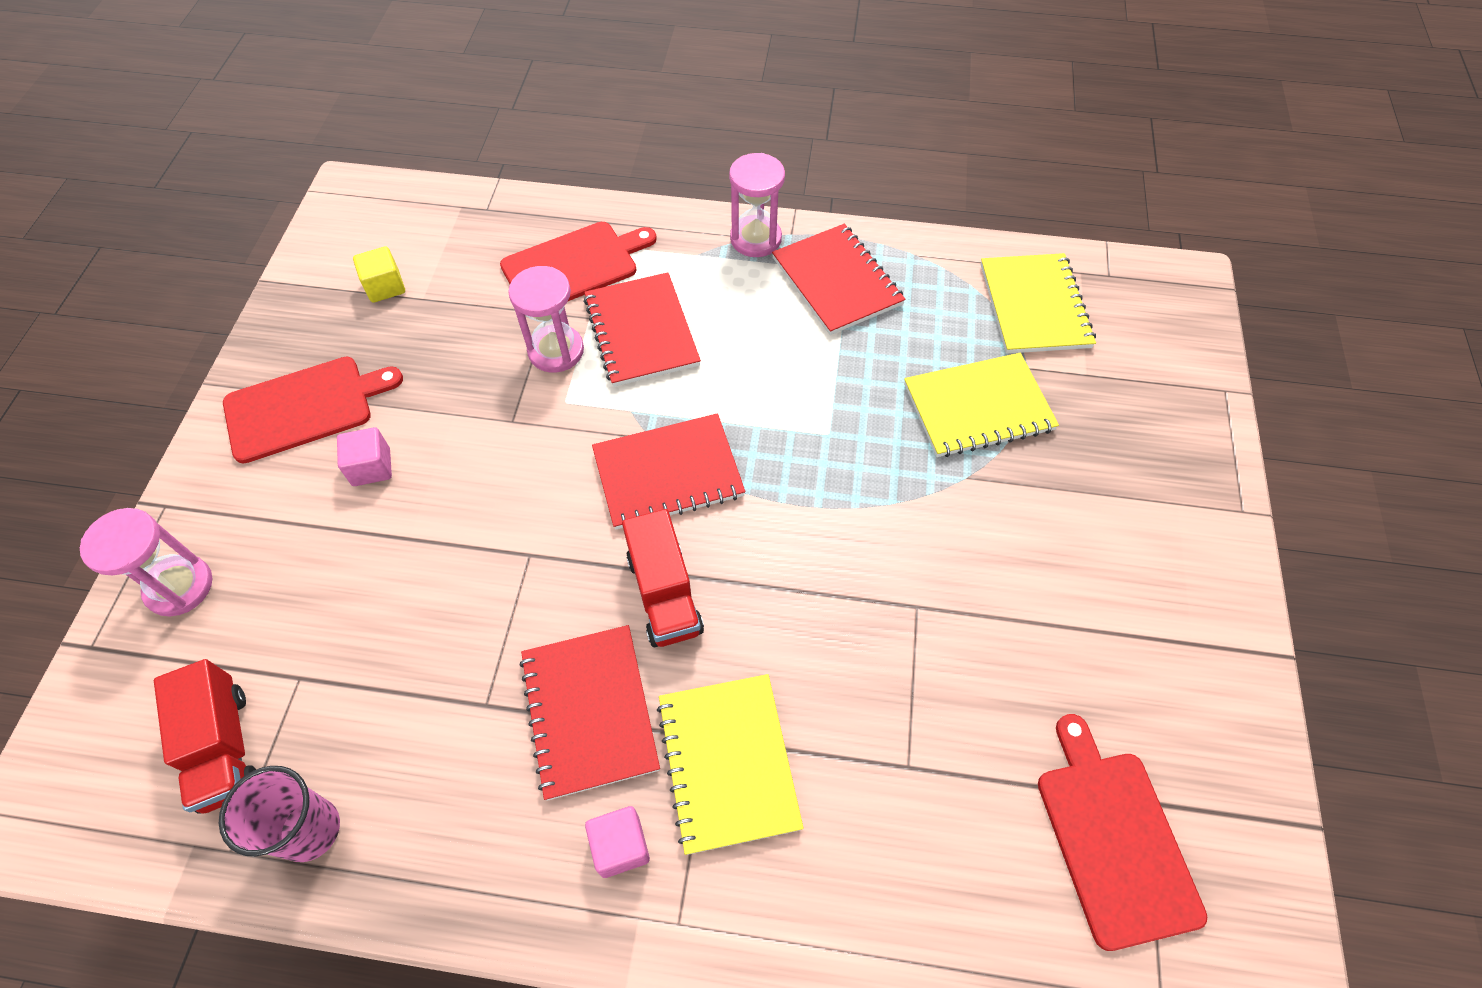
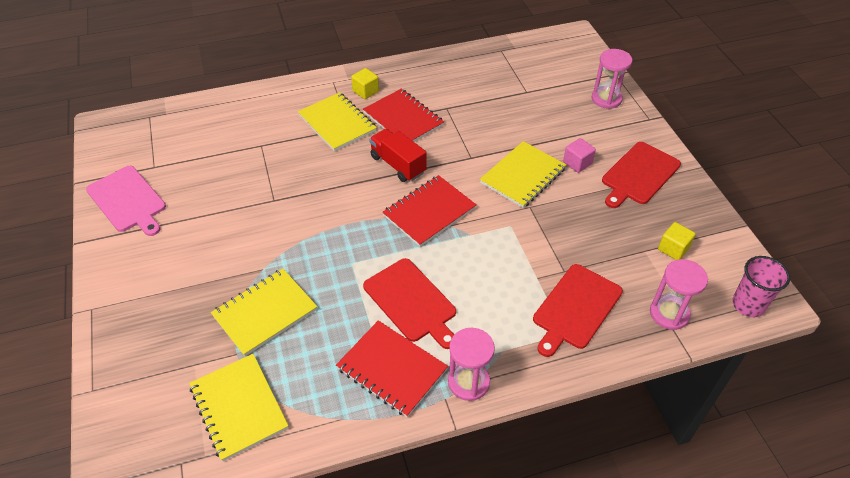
camera: 155 degrees right, 10 degrees down
red truck [154,659,256,814] -> none
pink cup [219,766,340,862] -> pink cup moved to [732,256,790,317]
pink hourglass [508,266,584,373] -> pink hourglass moved to [650,259,708,330]
red notebook [584,272,701,387] -> none
pink cube [585,806,650,878] -> yellow cube [351,68,379,99]
red cutting board [1038,714,1207,951] -> red cutting board moved to [363,258,456,349]
none -> pink cutting board [86,166,166,236]
none -> yellow notebook [480,141,566,208]

